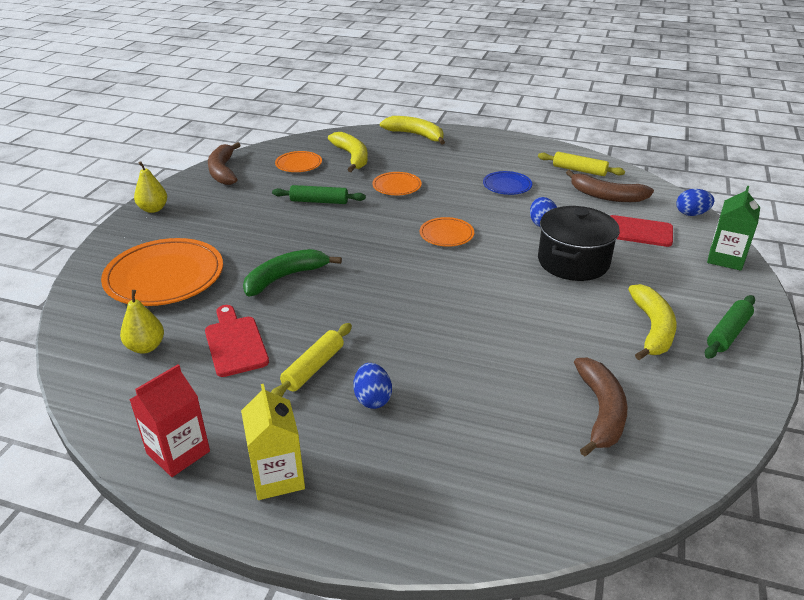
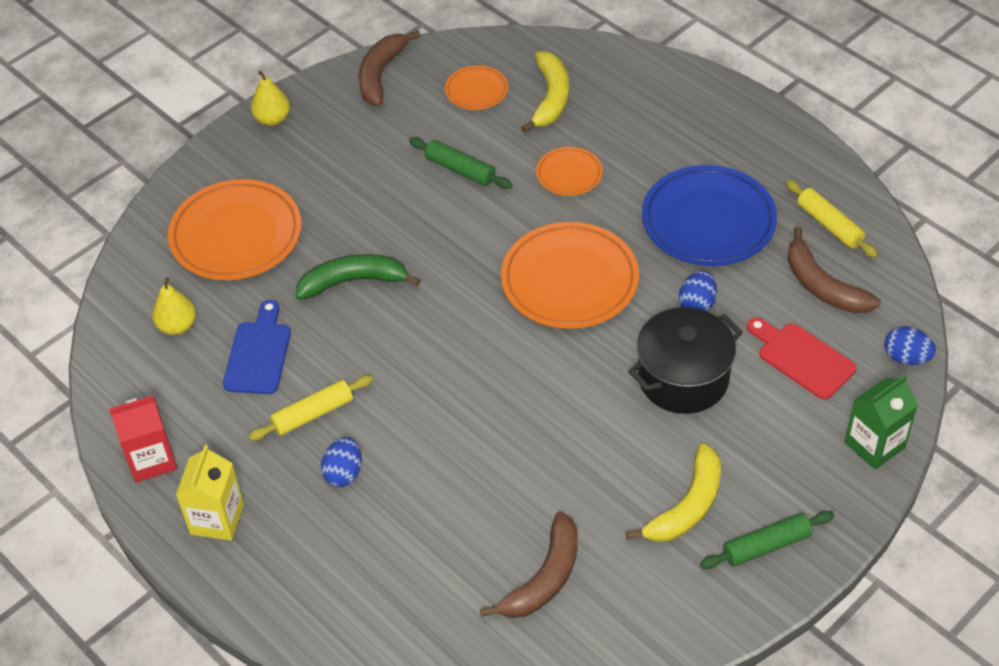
camera: 30 degrees right, 15 degrees up
red cutting board [205,305,269,377] -> blue cutting board [223,300,291,394]
yellow banana [380,116,445,145] -> none
orange plate [420,217,474,247] -> orange plate [501,222,639,329], size x1.96
blue plate [483,171,532,195] -> blue plate [642,165,777,266], size x1.96

